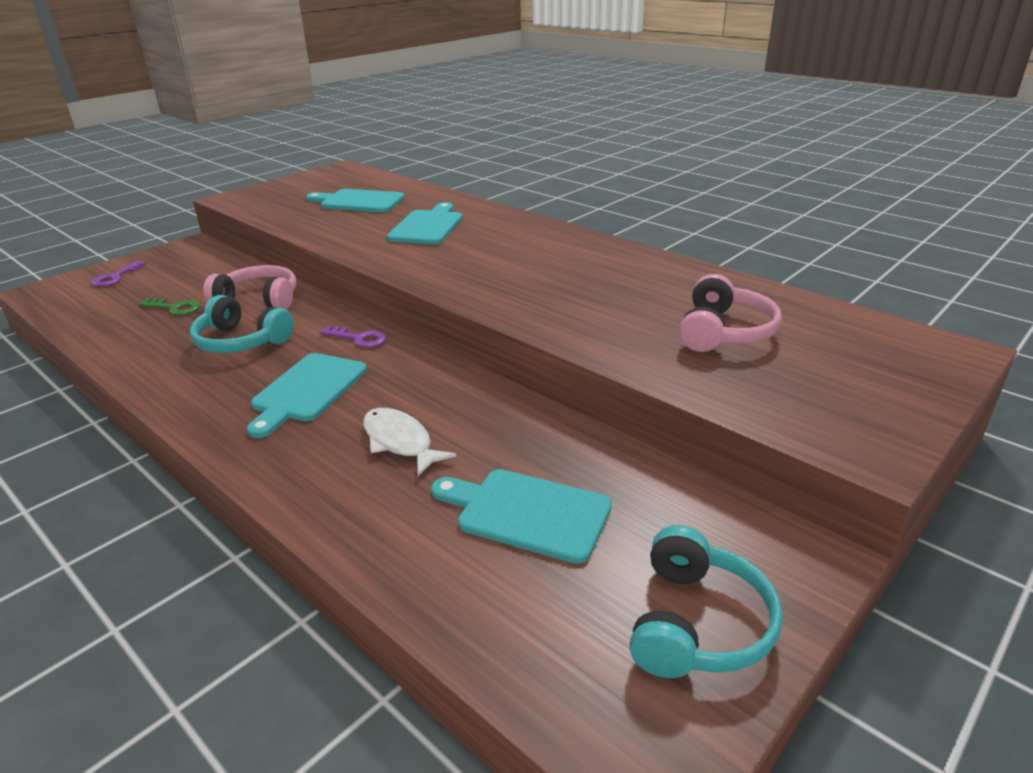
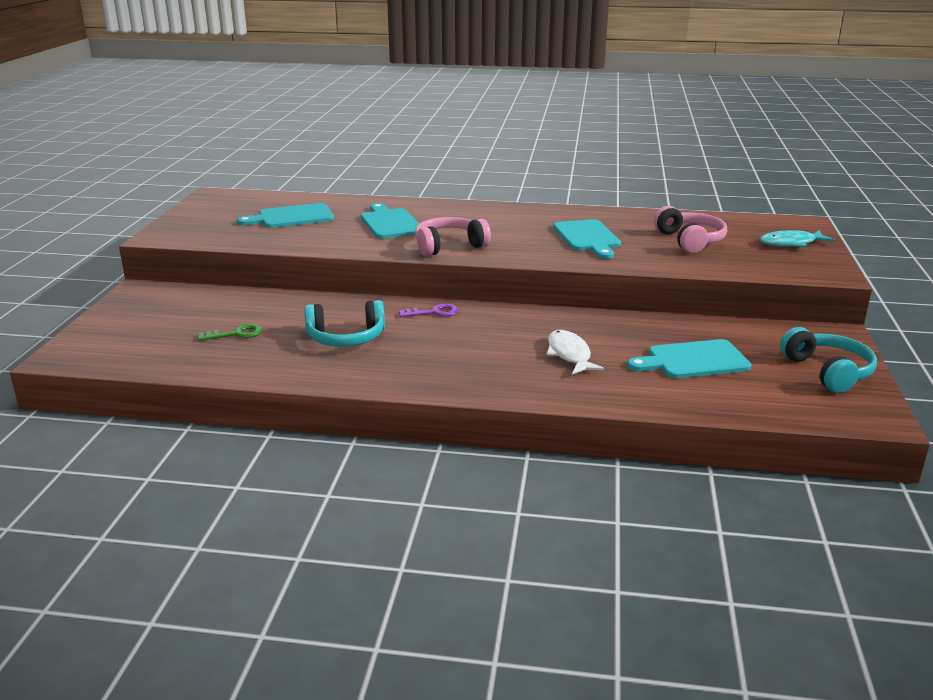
camera: 35 degrees left, 5 degrees down
purple key [92,261,146,287] -> none
pink headphones [203,265,296,310] -> pink headphones moved to [415,217,491,256]
turquoise cutting board [247,353,367,438] -> turquoise cutting board moved to [553,219,621,259]
white fish [363,408,456,476] -> white fish turned 60 degrees clockwise [547,330,604,375]
none -> turquoise fish [760,230,835,247]

